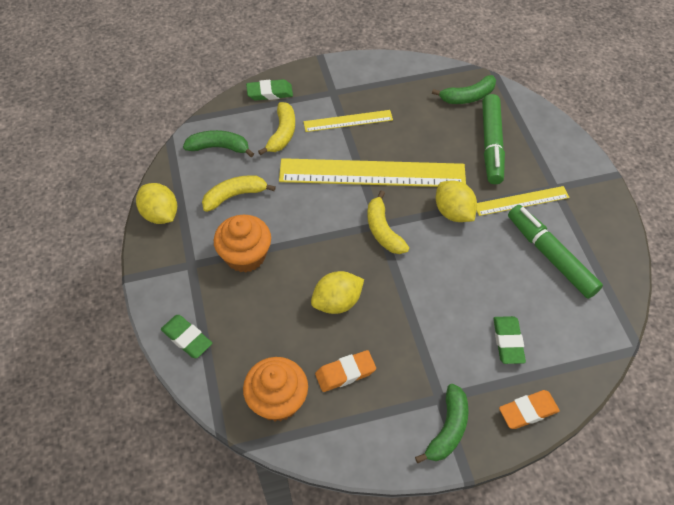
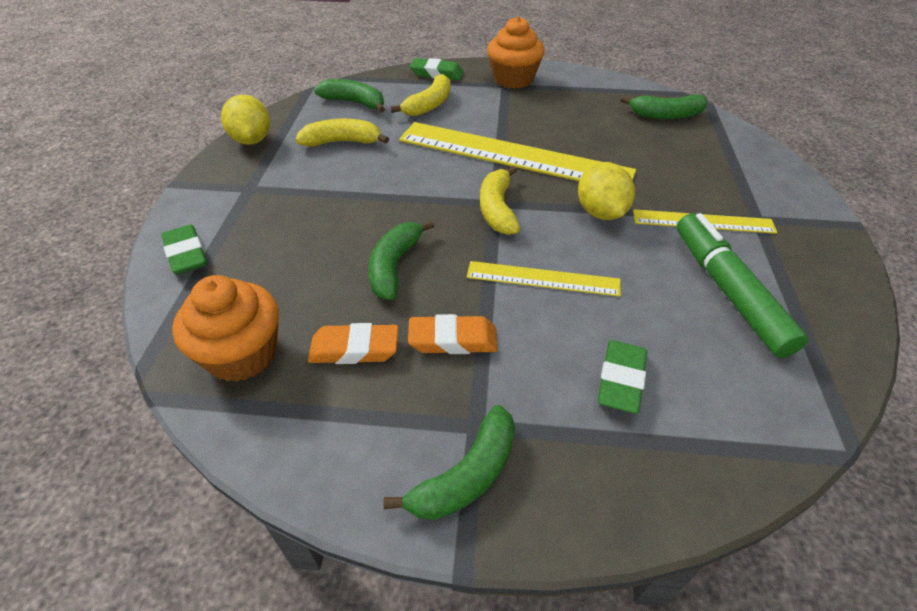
camera: 20 degrees right, 10 degrees down
orange cupcake [214,215,271,273] -> orange cupcake moved to [487,16,545,89]
yellow ruler [303,110,393,132] -> yellow ruler moved to [467,261,621,297]
yellow lemon [311,271,364,314] -> green banana [368,220,434,300]
green marker [482,94,505,184] -> none
orange eraser [499,390,560,429] -> orange eraser moved to [408,314,498,354]

